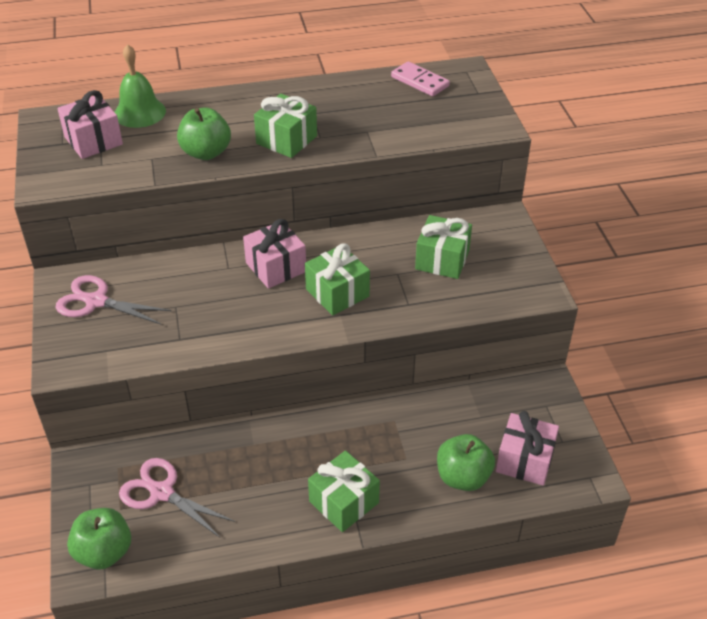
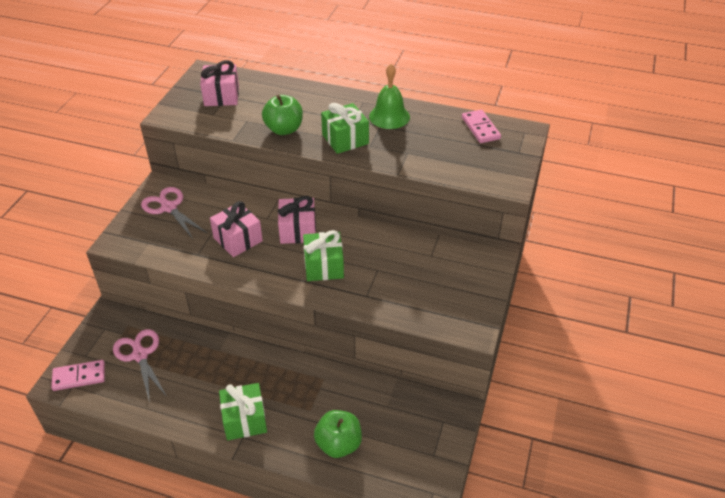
camera: 30 degrees right, 0 degrees up
green apple [67,508,131,570] -> pink domino [51,360,105,391]
green bell [115,44,166,128] -> green bell moved to [369,64,410,129]
green gift [415,215,472,279] -> none
pink gift [496,411,559,486] -> pink gift moved to [210,201,263,257]

